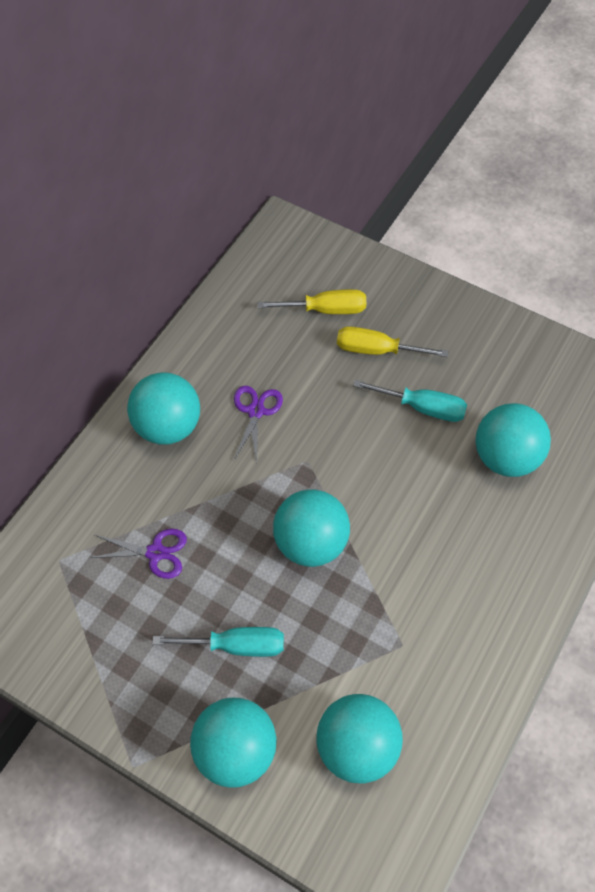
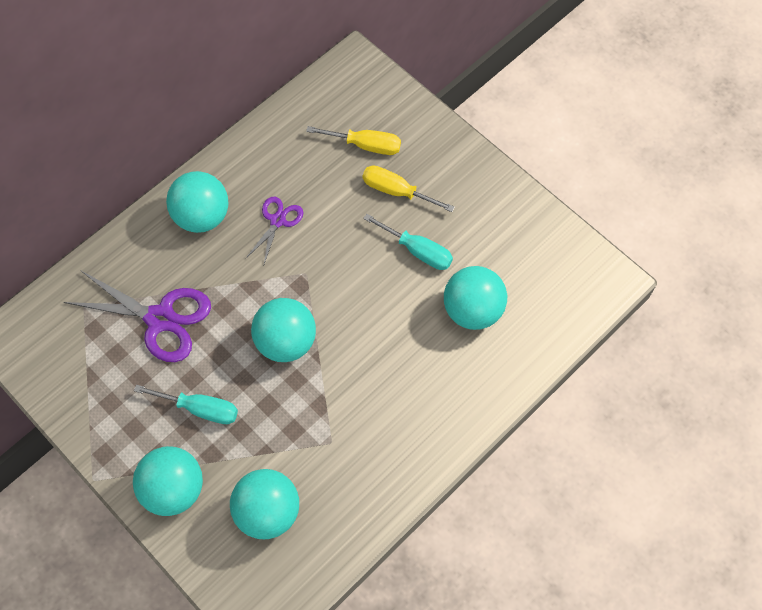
camera: 15 degrees right, 5 degrees up
purple scissors [90,529,187,579] -> purple scissors [64,270,211,362], size x1.83

